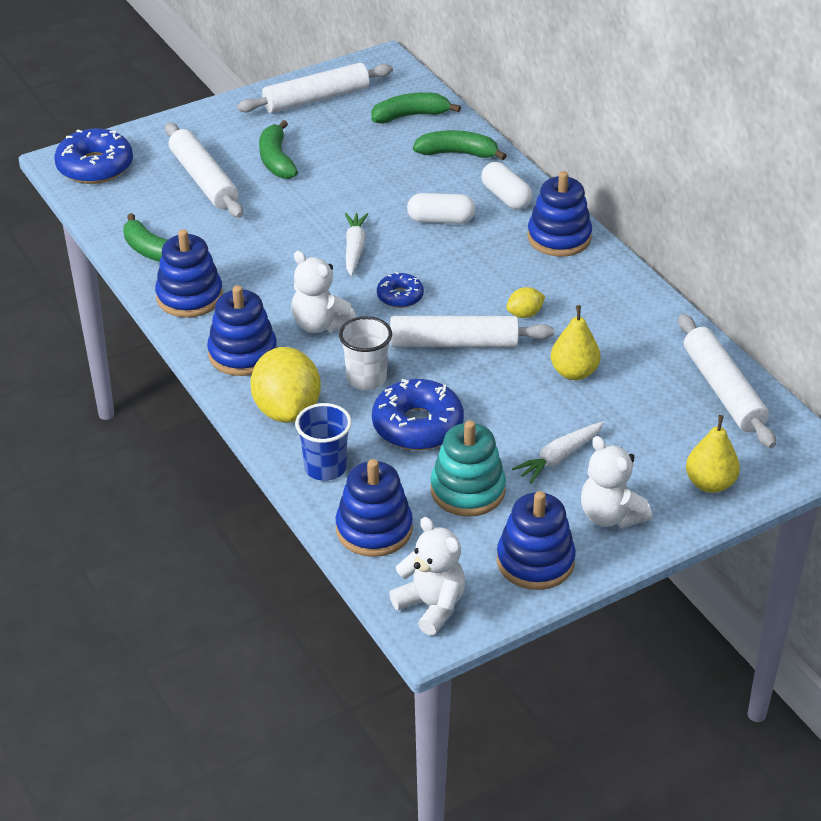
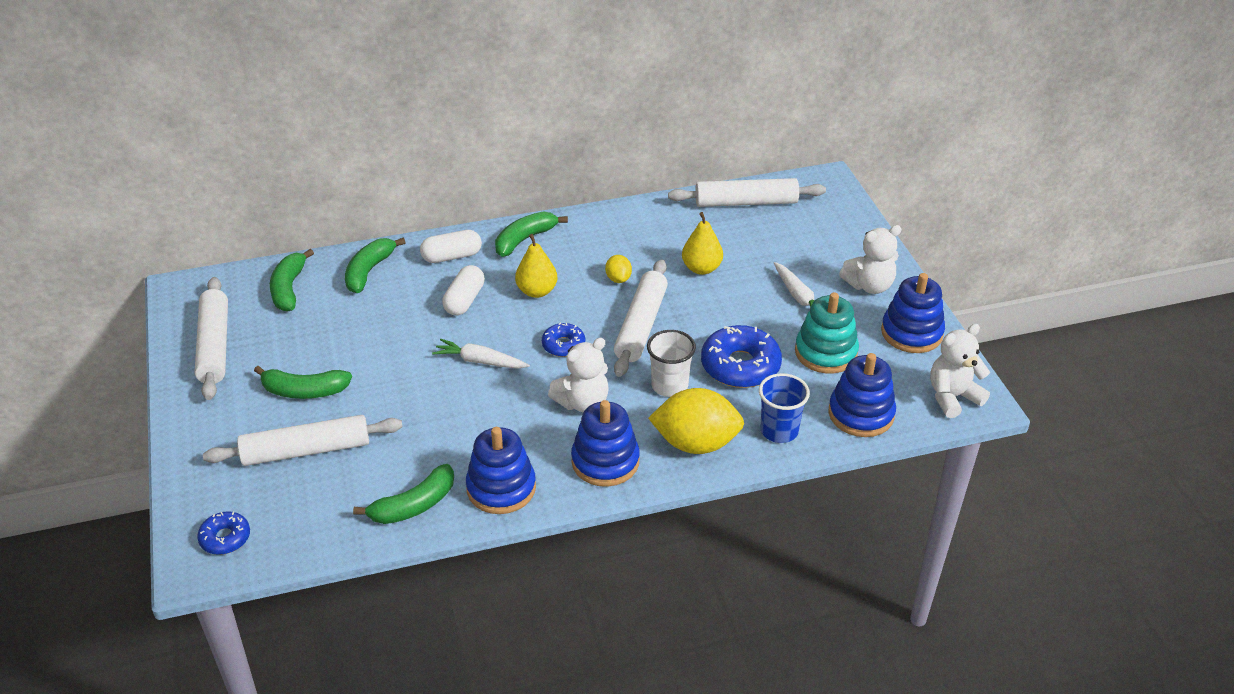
camera: 75 degrees left, 0 degrees up
blue donut [54,128,133,184] -> blue donut [197,511,250,555], size x0.56
blue stacking toy [527,171,592,257] -> green banana [495,211,568,257]
yellow pear [686,415,740,493] -> yellow pear moved to [515,234,557,298]

